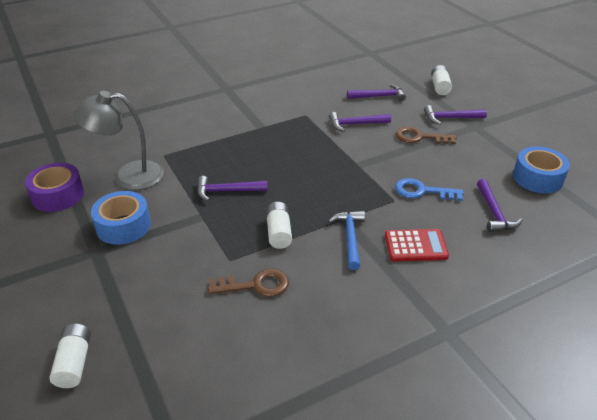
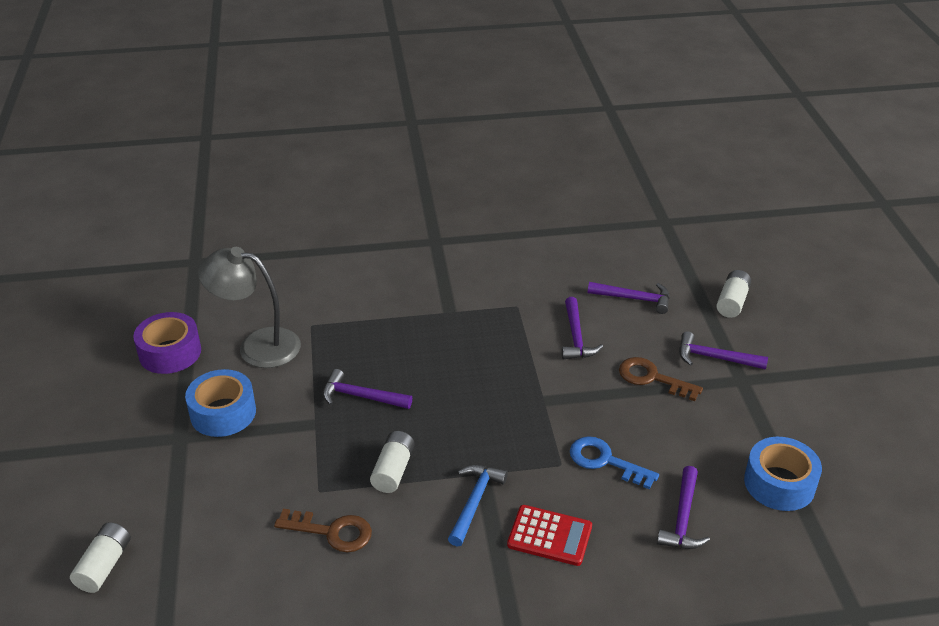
camera: 20 degrees right, 0 degrees up
purple hammer [329,112,391,131] -> purple hammer turned 105 degrees counterclockwise [562,297,603,359]

